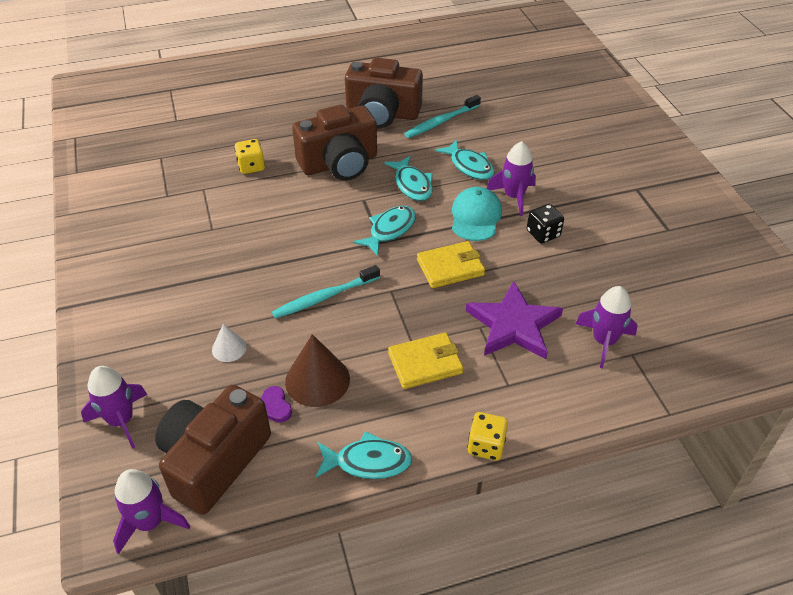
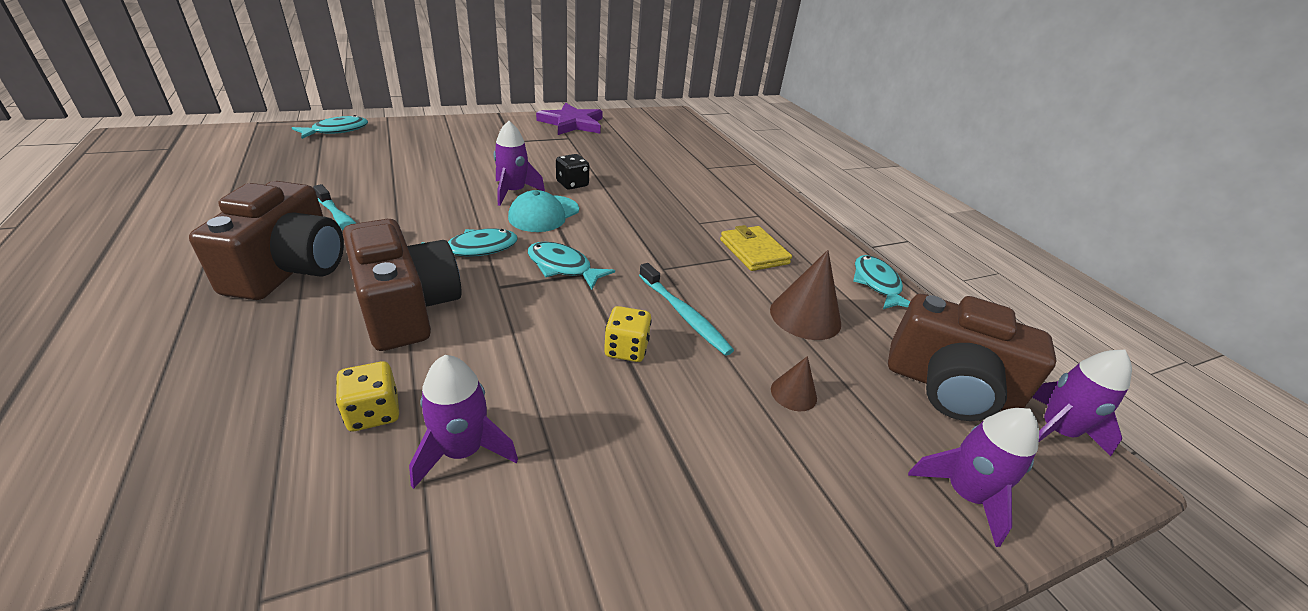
camera: 100 degrees left, 10 degrees down
white cone [212,324,247,362] -> brown cone [771,356,817,411]
purple heart [261,386,292,422] -> none
yellow wallet [417,241,485,288] -> none
turquoise fish [435,139,495,180] -> turquoise fish moved to [292,115,368,139]
turquoise cap [452,187,502,241] -> turquoise cap turned 60 degrees counterclockwise [508,190,579,232]
purple star [466,281,563,359] -> purple star moved to [536,103,603,135]
yellow dice [468,412,508,461] -> yellow dice moved to [604,306,652,362]
purple rocket [575,286,638,368] -> purple rocket moved to [409,355,518,489]

